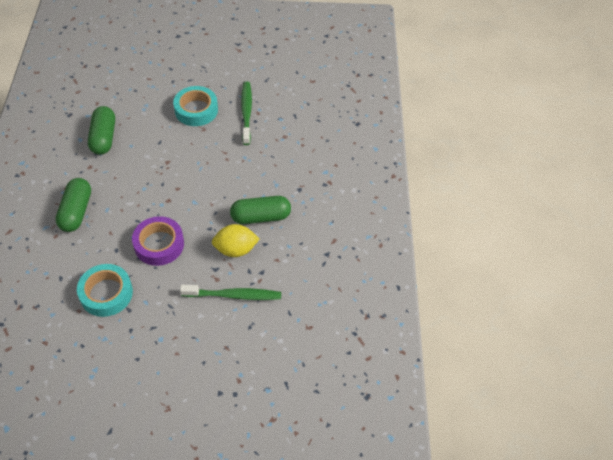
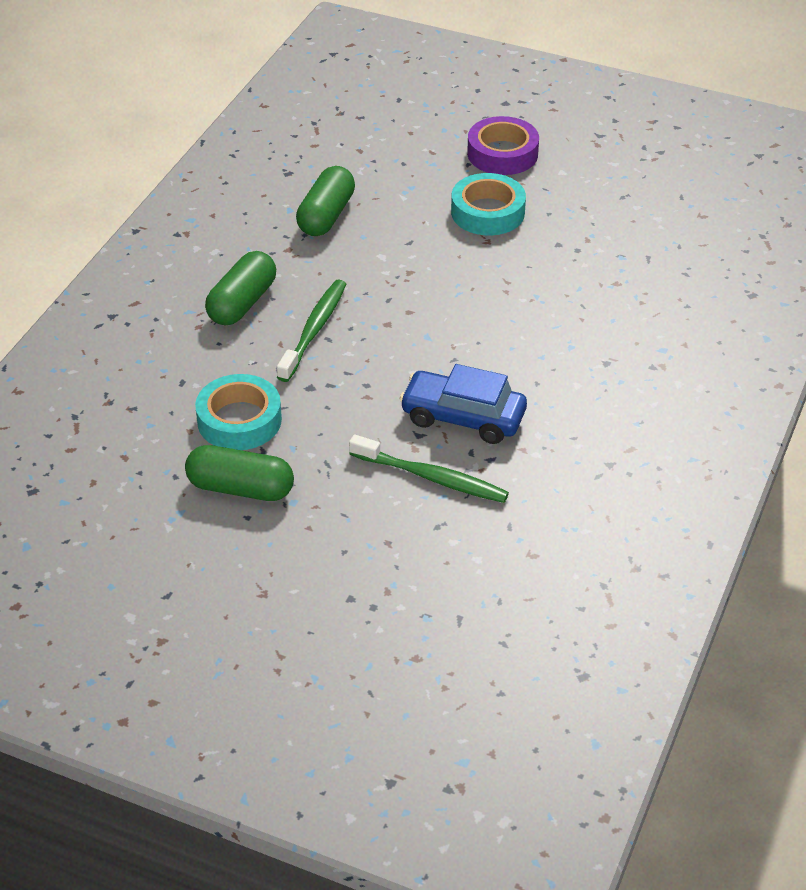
camera: 25 degrees right, 10 degrees down
purple tape [132,216,184,266] -> purple tape moved to [467,116,539,175]
yellow lemon [212,224,260,257] -> blue car [399,364,527,444]
green capsule [230,196,291,224] -> green capsule moved to [185,445,294,501]
green toothbrush [241,82,252,145] -> green toothbrush moved to [277,280,346,382]

